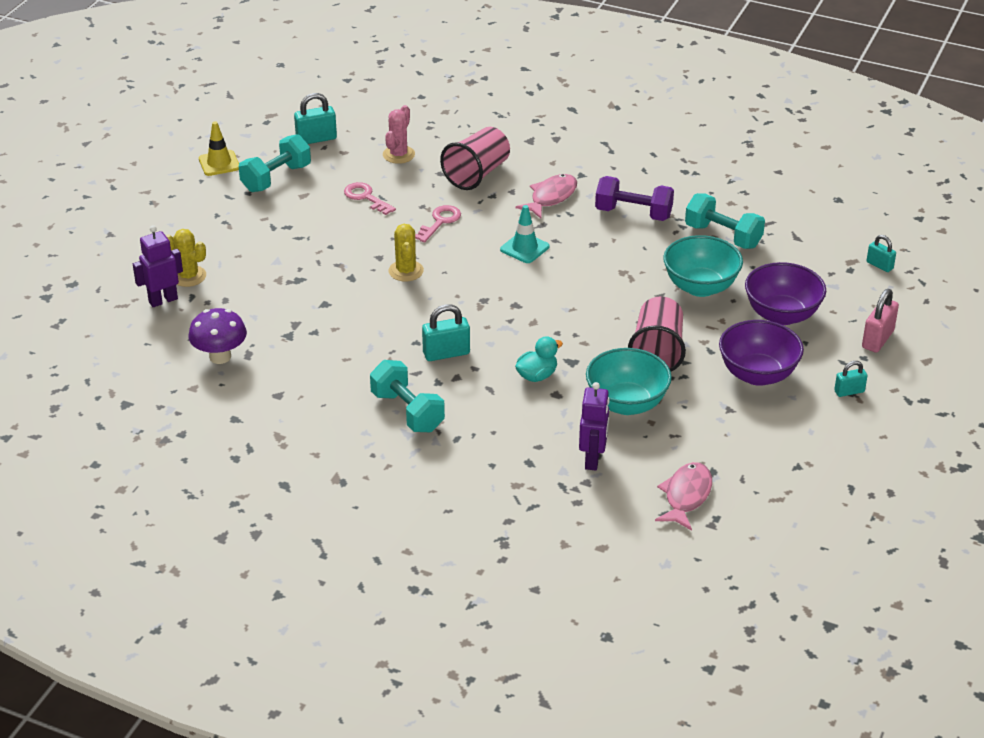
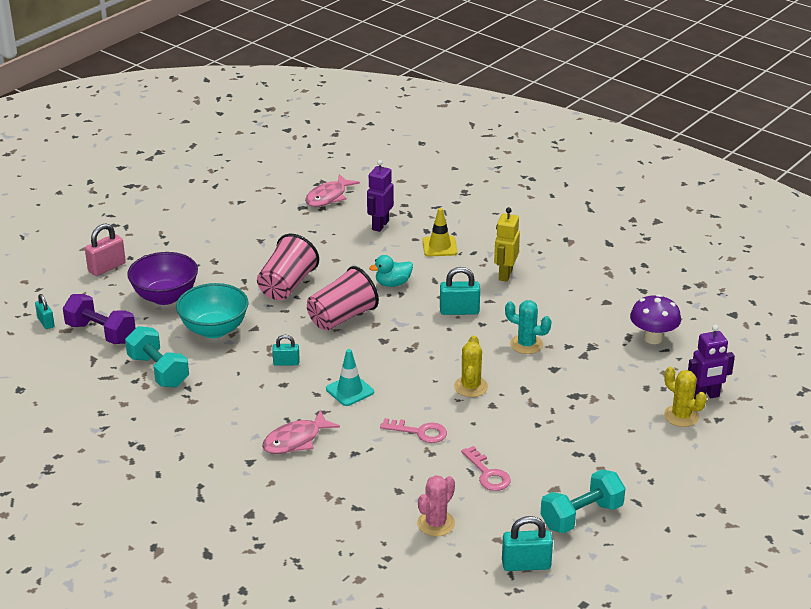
camera: 165 degrees left, 5 degrees down
yellow traffic cone [199,121,239,176] -> yellow traffic cone moved to [422,208,458,257]
turquoise dumbbell [370,360,445,432] -> yellow robot [494,207,520,282]
pink key [415,205,461,242] -> pink key turned 120 degrees counterclockwise [380,418,447,443]
pink cup [440,127,510,190] -> pink cup moved to [307,266,379,331]
turquoise bowl [586,348,672,415] -> none
purple dumbbell [595,176,674,221] -> purple dumbbell moved to [63,294,135,344]
purple bowl [719,320,804,386] -> none
turquoise padlock [834,361,867,397] -> turquoise padlock moved to [272,335,300,366]
none -> turquoise cactus [505,300,551,354]

